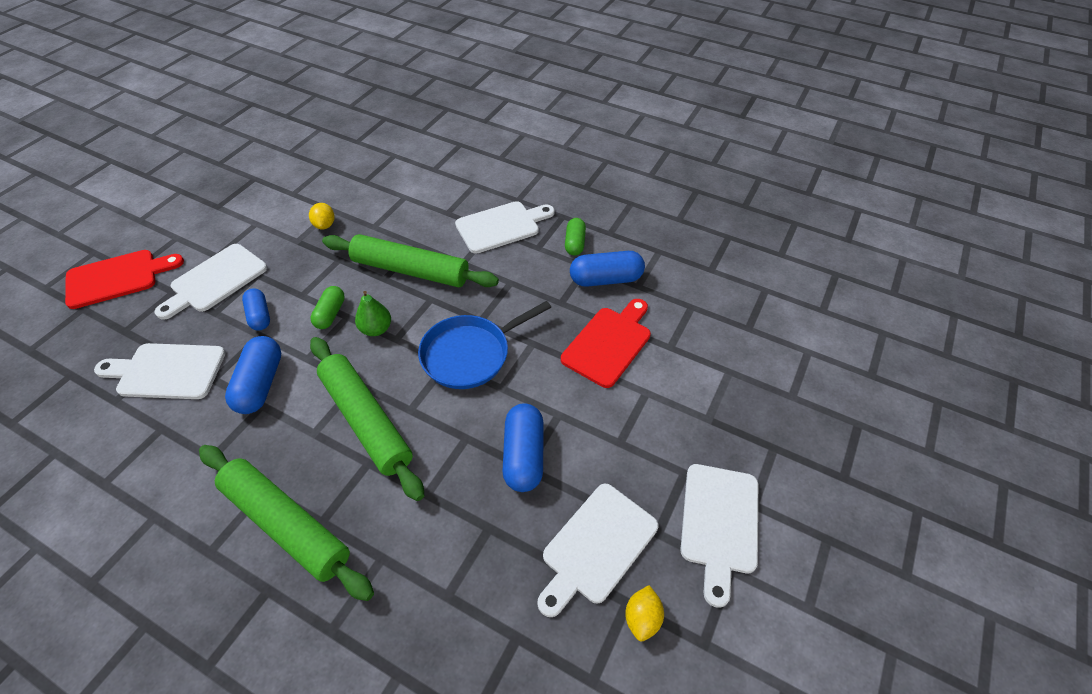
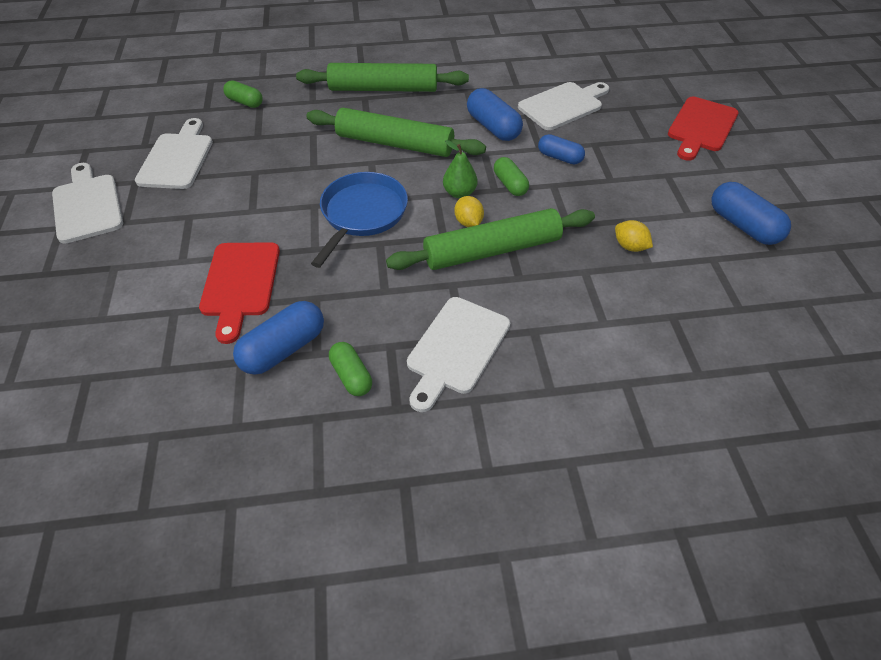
camera: 145 degrees right, 0 degrees up
white cutting board [155,244,267,320] -> none
blue capsule [503,403,544,492] -> blue capsule moved to [712,182,791,245]
yellow lemon [625,585,664,641] -> yellow lemon moved to [454,196,484,227]
none -> green capsule [223,80,263,108]

